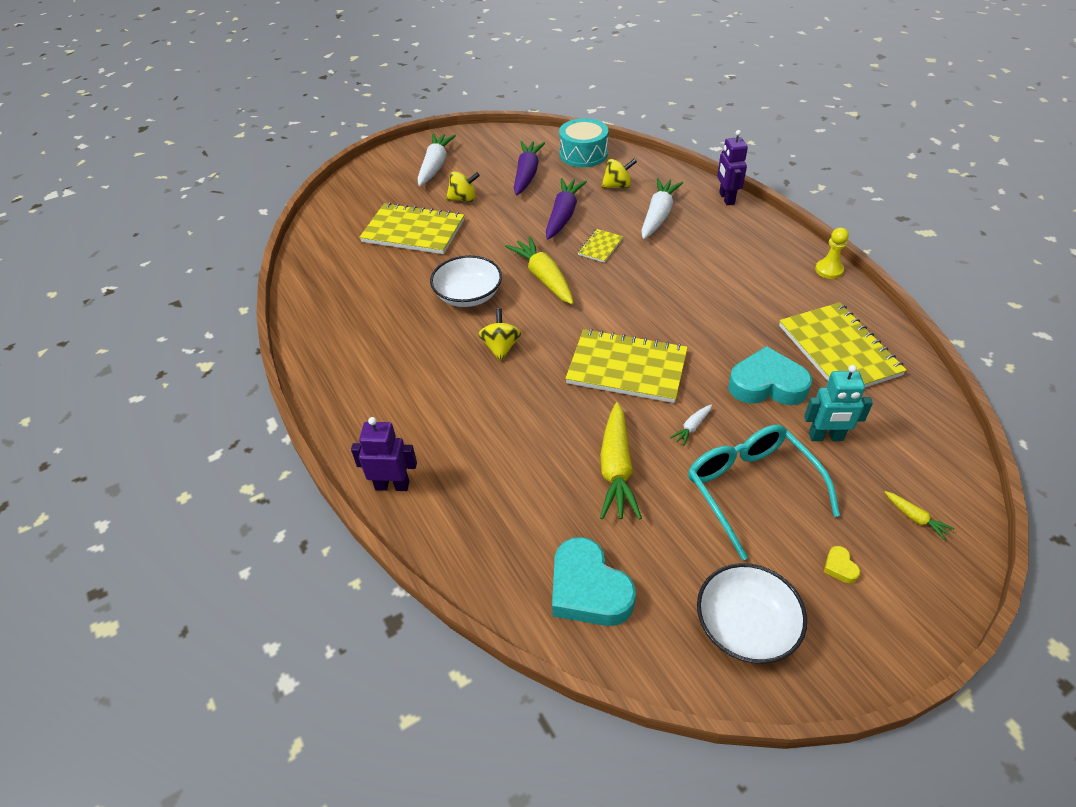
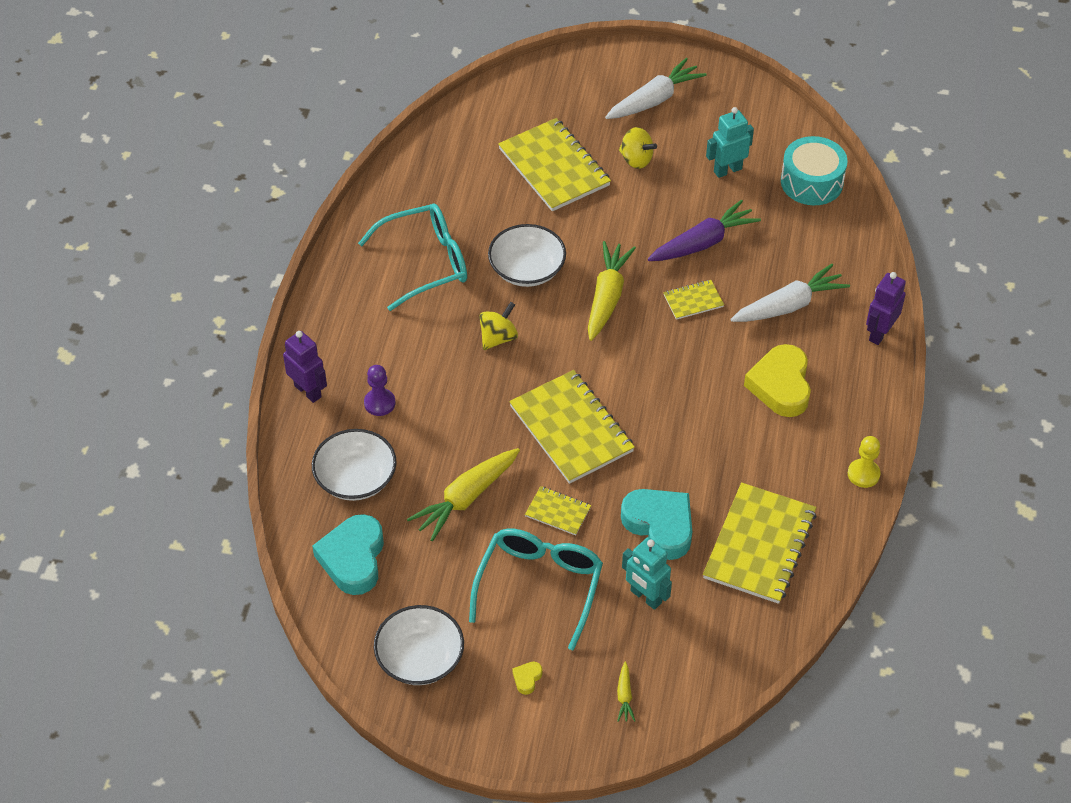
camera: 40 degrees right, 5 degrees up
purple carrot [514,141,545,195] -> turquoise robot [706,107,754,178]
yellow spinning top [601,158,637,188] -> none
white carrot [670,404,712,446] -> yellow notebook [525,486,591,536]
none -> white bowl [312,429,397,501]
none -> turquoise glasses [358,204,467,311]
none -> purple pawn [364,365,395,416]
none -> yellow heart [744,344,811,417]

